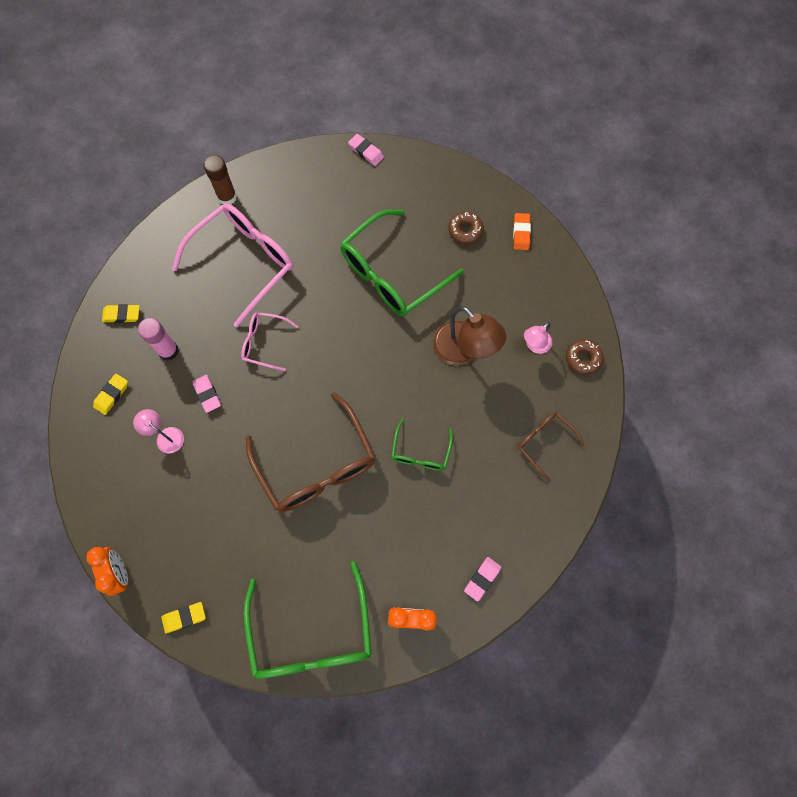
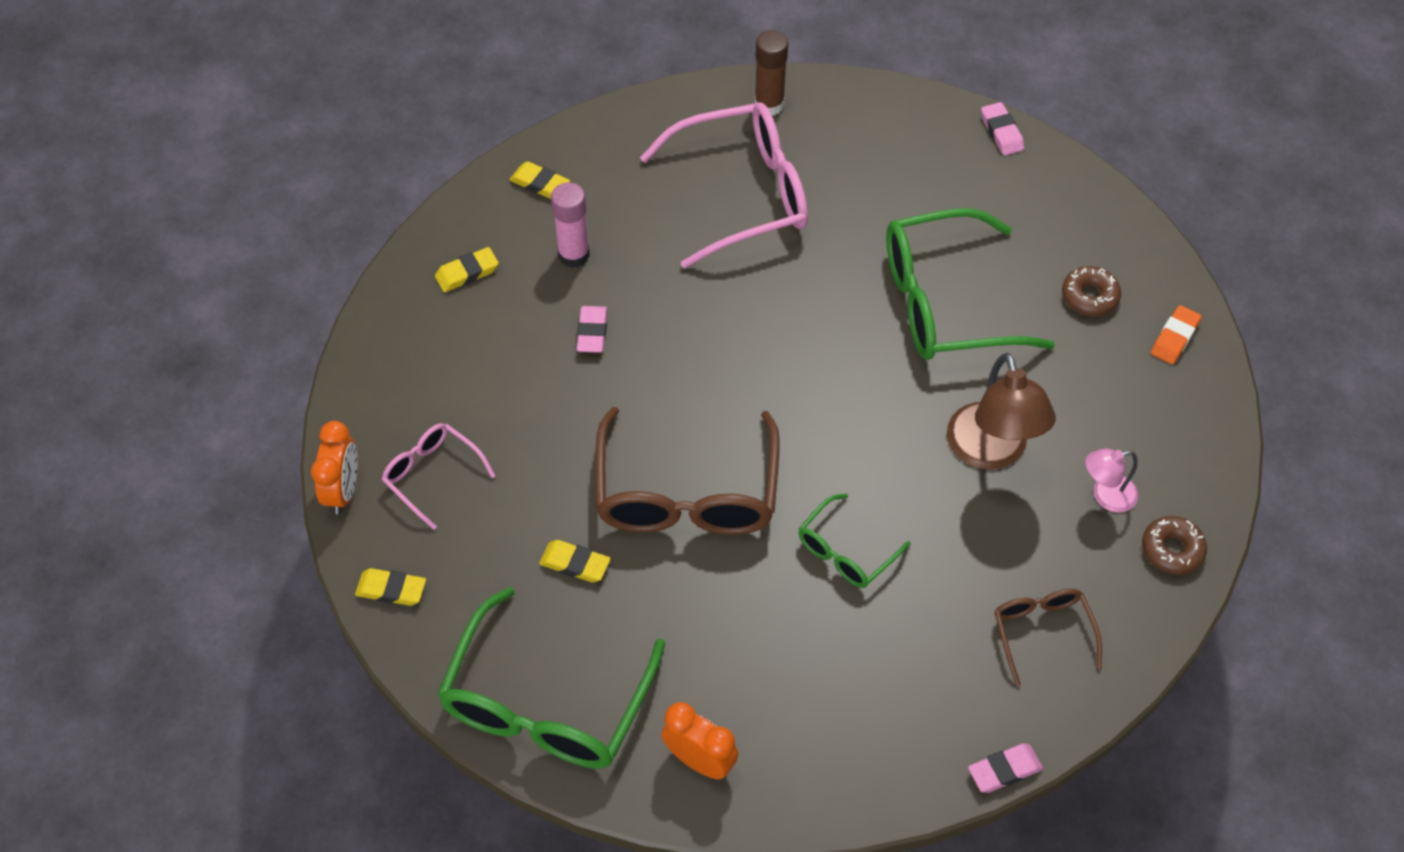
camera: 30 degrees right, 15 degrees down
pink lamp [133,409,184,453] -> none
pink glasses [241,312,298,371] -> pink glasses moved to [382,423,495,530]
pink eraser [464,557,501,602] -> pink eraser moved to [968,743,1043,793]
none -> yellow eraser [539,540,611,582]

